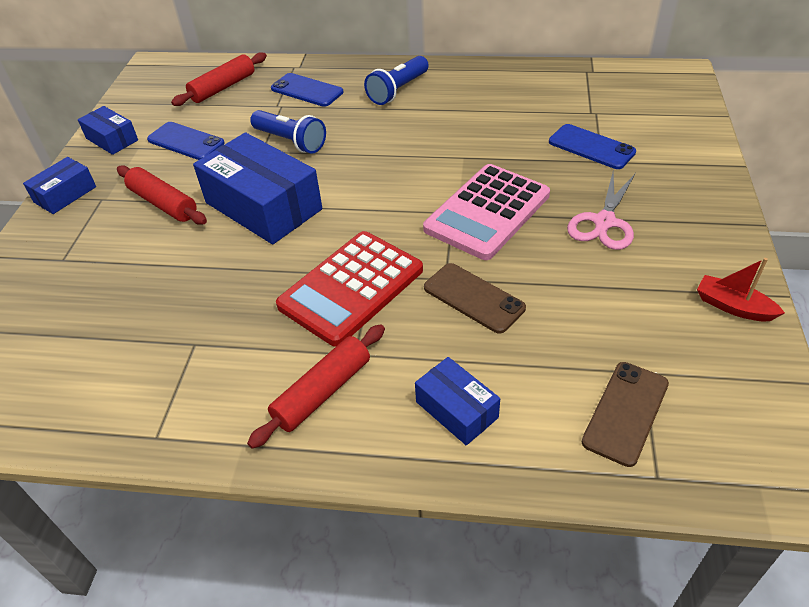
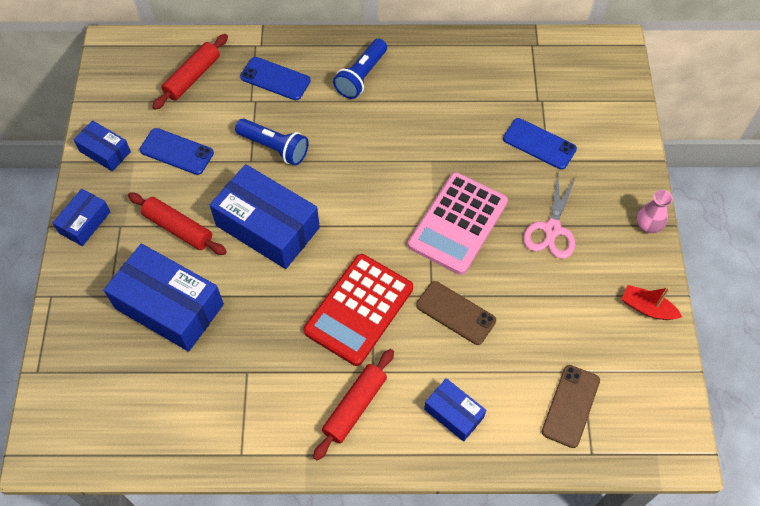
camera: 10 degrees left, 15 degrees up
none -> blue box [104,243,224,352]
none -> pink vase [637,190,673,233]

